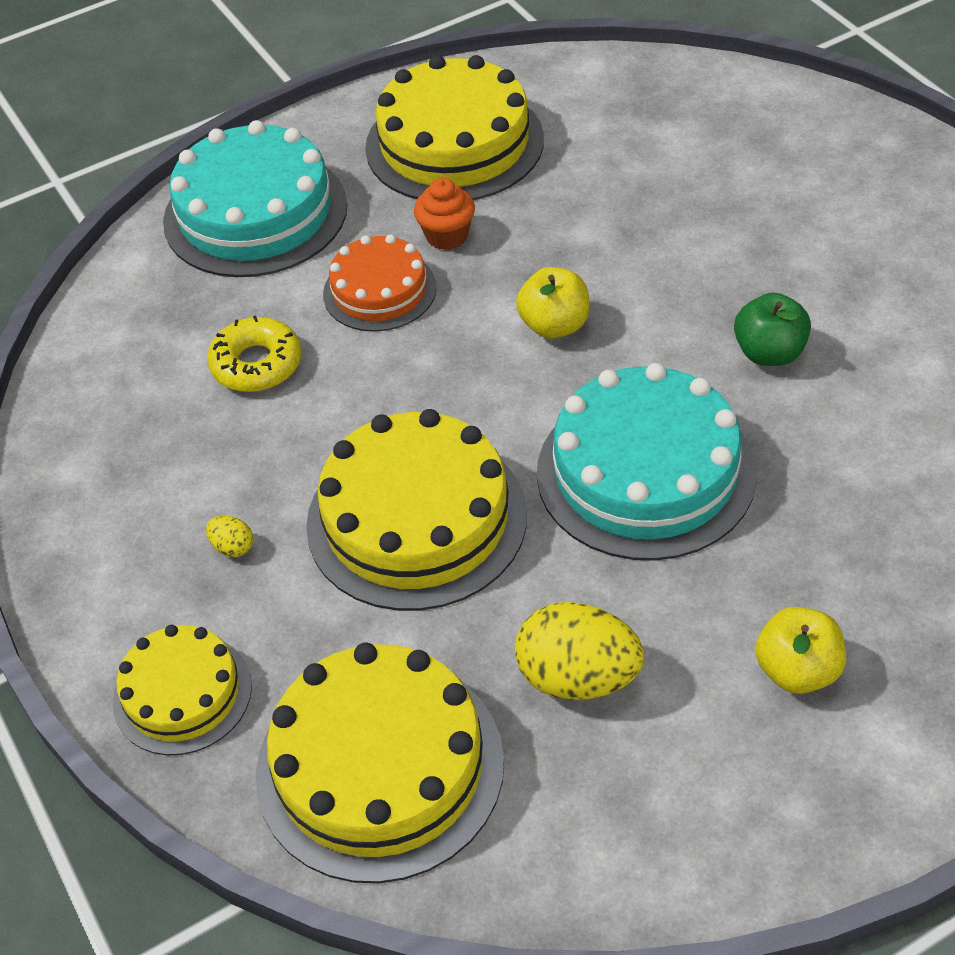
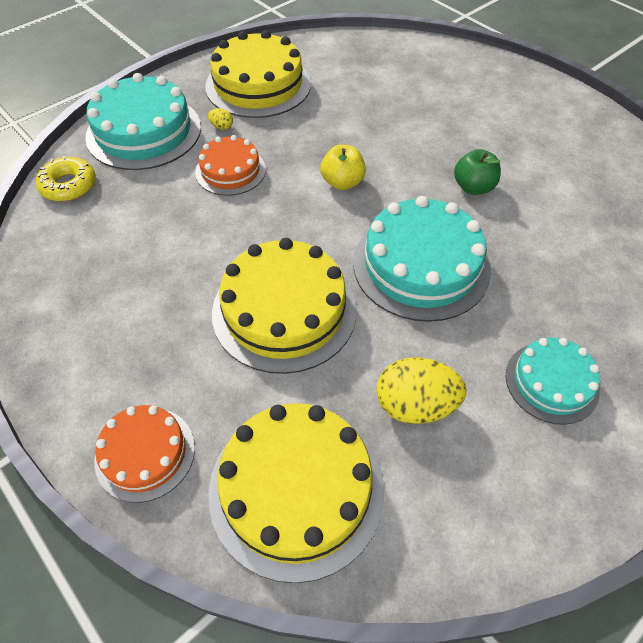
camera: 15 degrees left, 5 degrees up
yellow cake [113,625,252,755] -> orange cake [94,405,195,503]
yellow egg [206,515,253,557] -> yellow egg moved to [208,108,233,130]
yellow donut [207,315,301,392] -> yellow donut moved to [36,156,96,202]
orange cupcake [414,178,475,250] -> none
yellow apple [755,607,846,694] -> turquoise cake [506,338,600,425]

